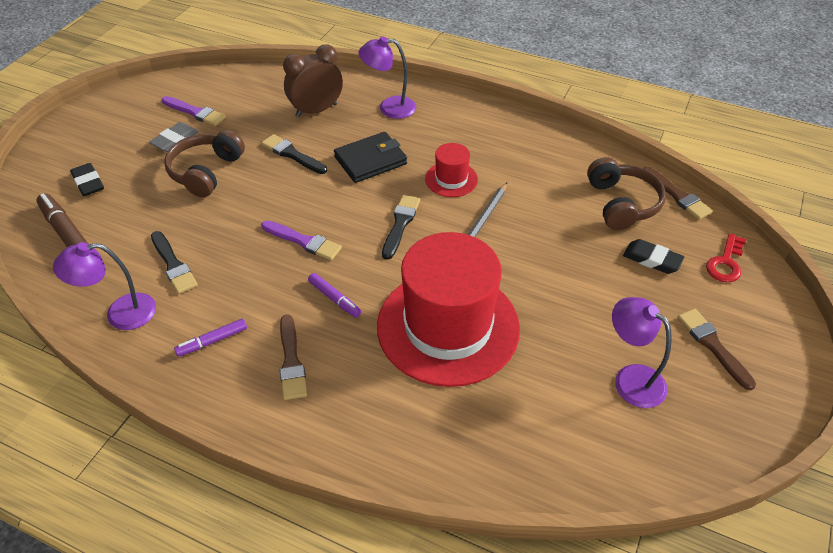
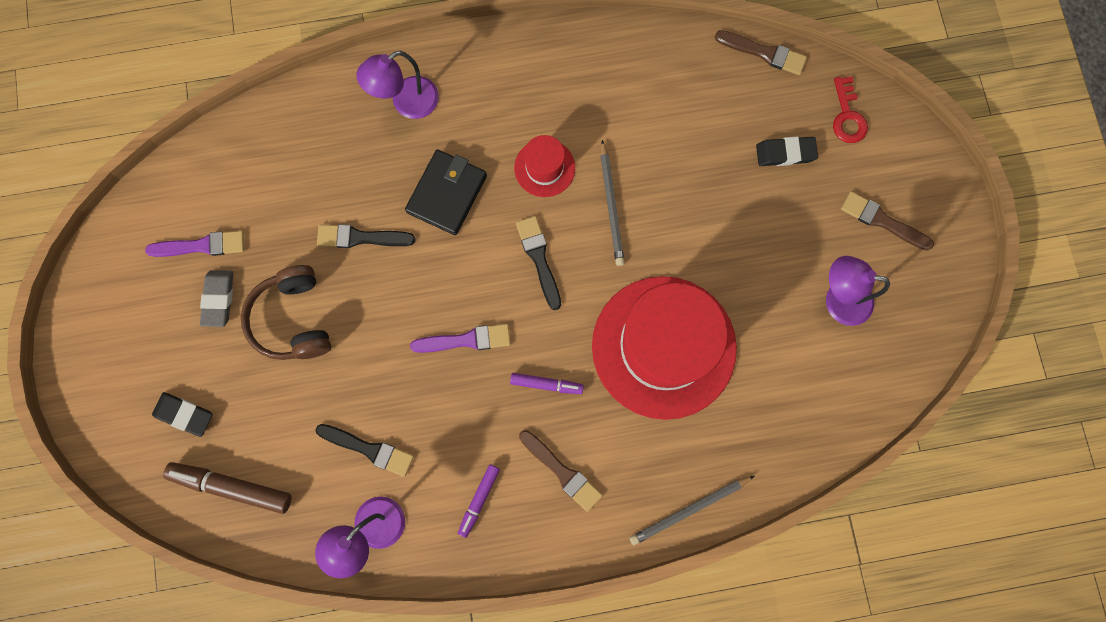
camera: 35 degrees left, 30 degrees up
brown clock [283,44,343,117] -> none
brown headphones [587,157,666,230] -> none
none -> grey pencil [629,476,754,545]

